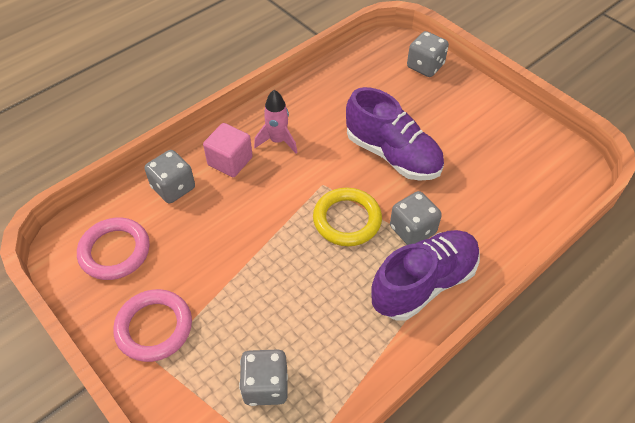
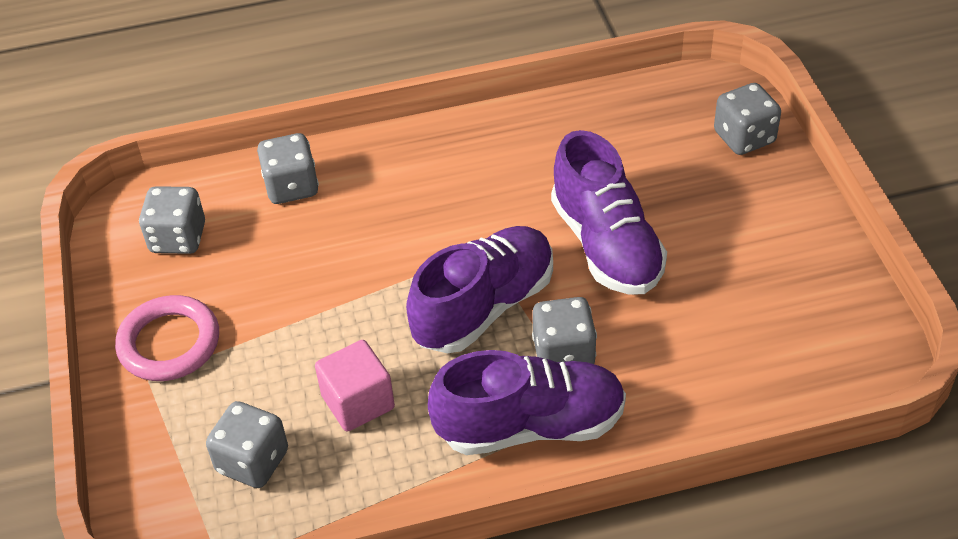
camera: 30 degrees right, 5 degrees down
pink ring [77,217,150,280] -> grey dice [139,186,205,254]
pink cube [203,123,253,177] -> pink cube moved to [315,340,395,432]
pink rocket [254,90,297,153] -> none
yellow ring [313,188,382,246] -> purple shoe [406,226,553,353]

